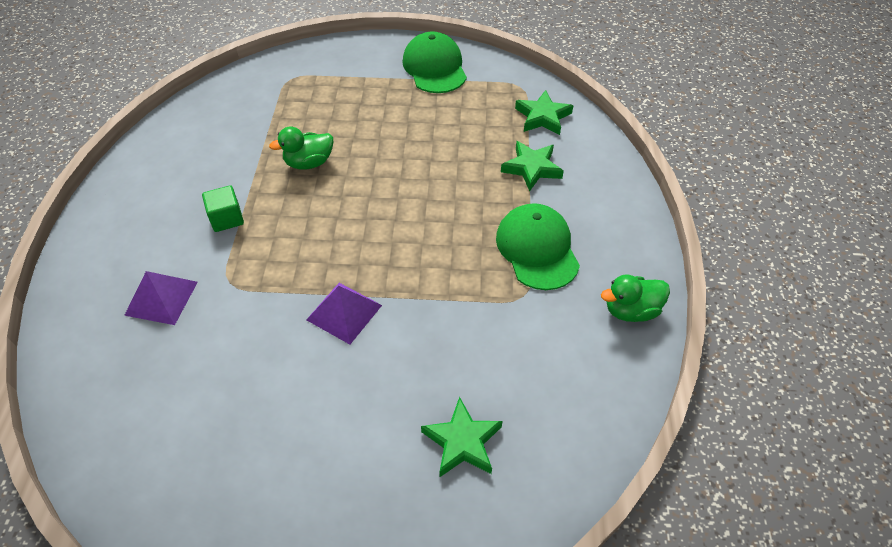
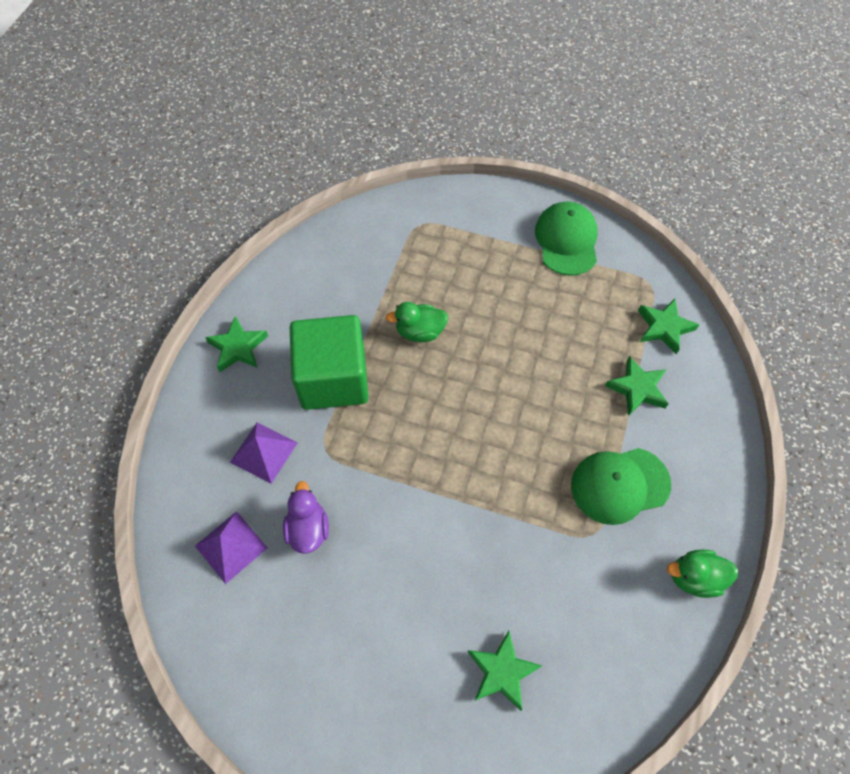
camera: 15 degrees right, 10 degrees up
green cube [202,185,244,232] -> green cube [290,315,369,410], size x2.32
purple pyramid [306,283,382,344] -> purple pyramid moved to [195,511,268,584]
green cap [496,203,580,290] -> green cap turned 105 degrees counterclockwise [571,448,671,525]
none -> green star [205,316,268,372]
none -> purple duck [283,481,329,554]

